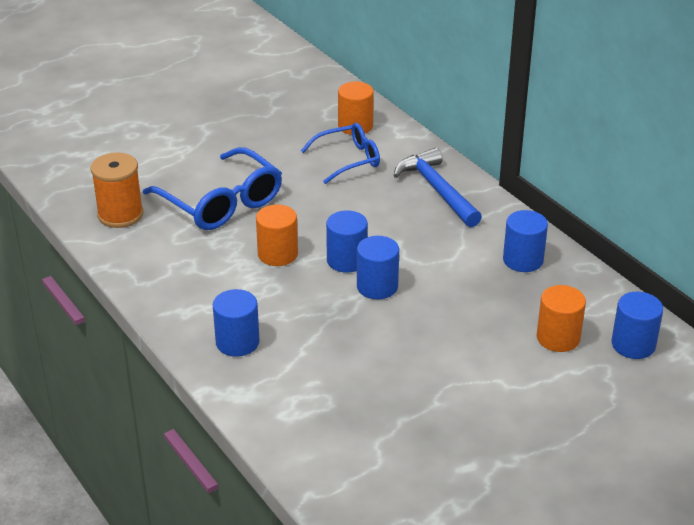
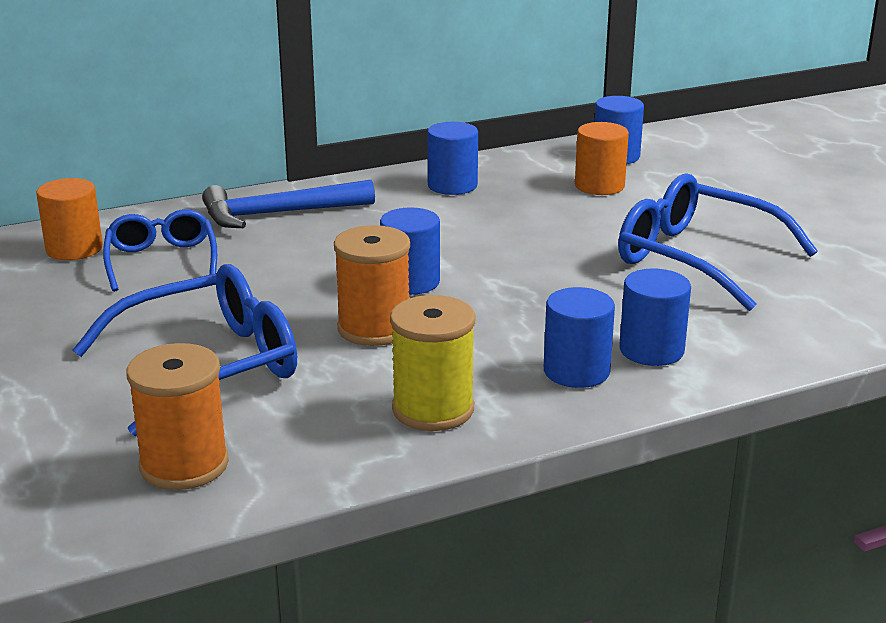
camera: 80 degrees left, 10 degrees down
orange cylinder [256,204,298,266] -> orange spool [334,225,410,346]
blue cylinder [357,236,399,299] -> blue cylinder moved to [619,269,691,366]
none -> yellow spool [390,295,476,431]
none -> blue glasses [618,174,818,311]

